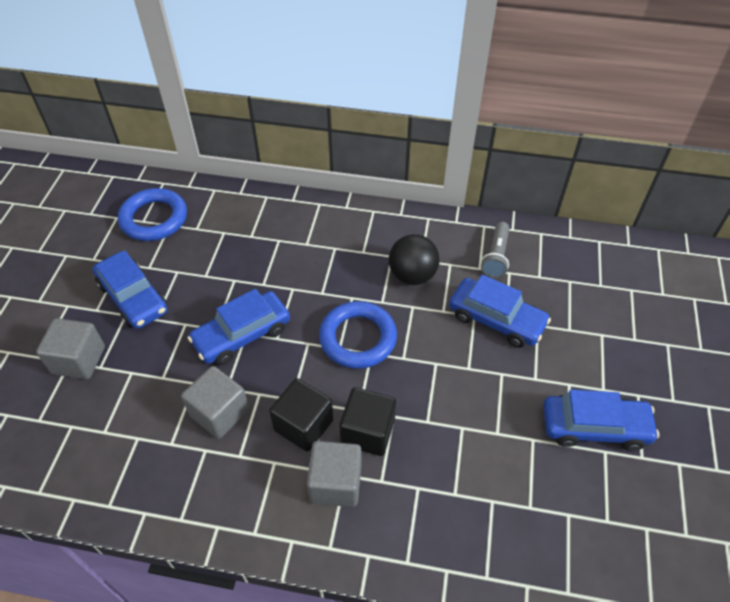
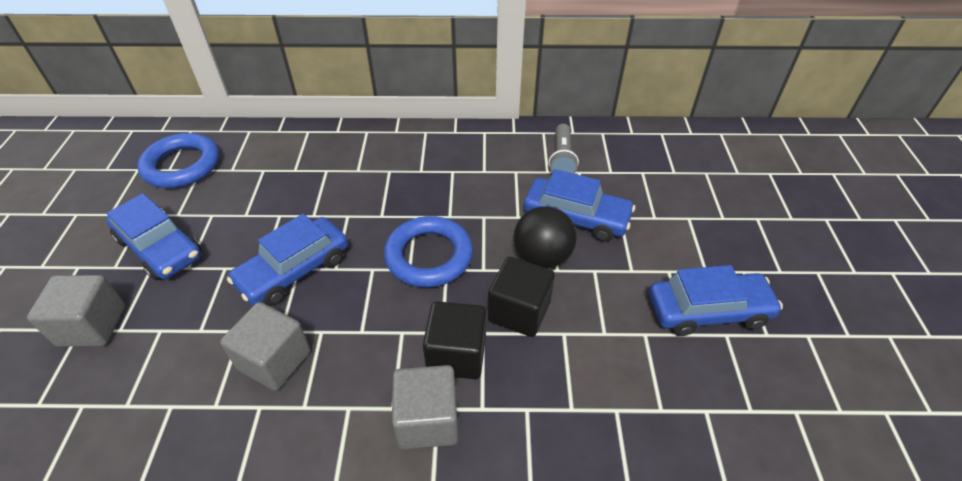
camera: 10 degrees left, 5 degrees down
black cube [269,378,333,452] -> black cube moved to [488,256,555,337]
black ball [389,234,440,285] -> black ball moved to [514,206,577,269]

